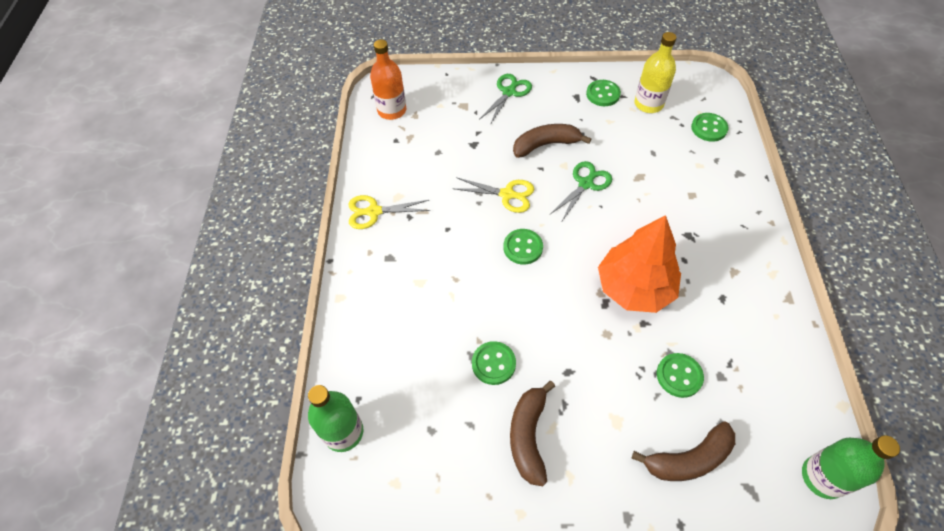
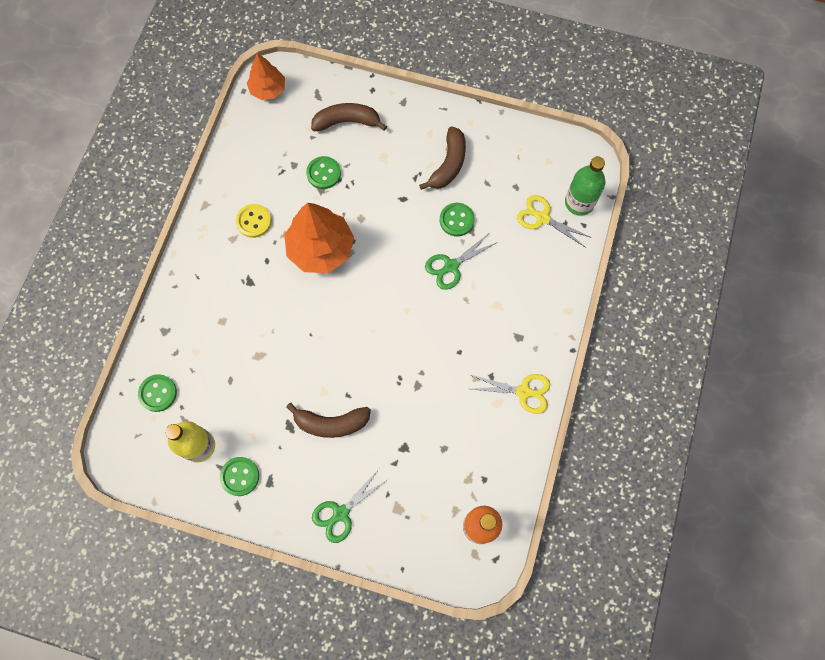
camera: 165 degrees left, 15 degrees up
yellow scissors [452,177,534,213] -> yellow scissors moved to [517,195,592,248]
green button [503,229,543,265] -> none
green scissors [550,161,612,221] -> green scissors moved to [425,233,498,290]
green bottle [802,435,900,499] -> orange tree [247,53,285,100]
none -> yellow button [236,204,272,238]

